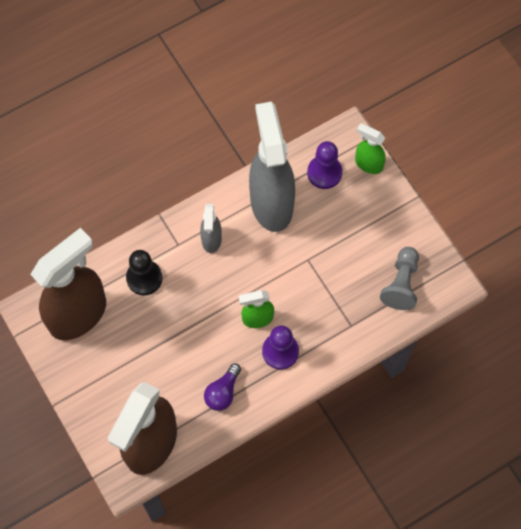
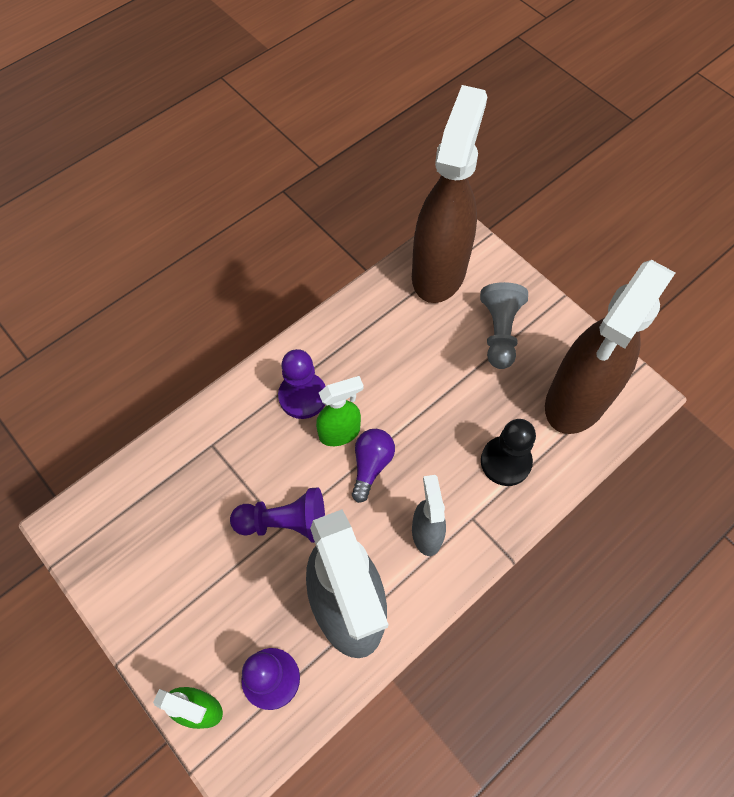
camera: 170 degrees right, 5 degrees down
purple light bulb [204,364,241,411] -> purple light bulb moved to [352,429,395,503]
grey pawn [380,247,419,310] -> grey pawn moved to [480,282,528,369]
none -> purple pawn [230,487,325,543]

